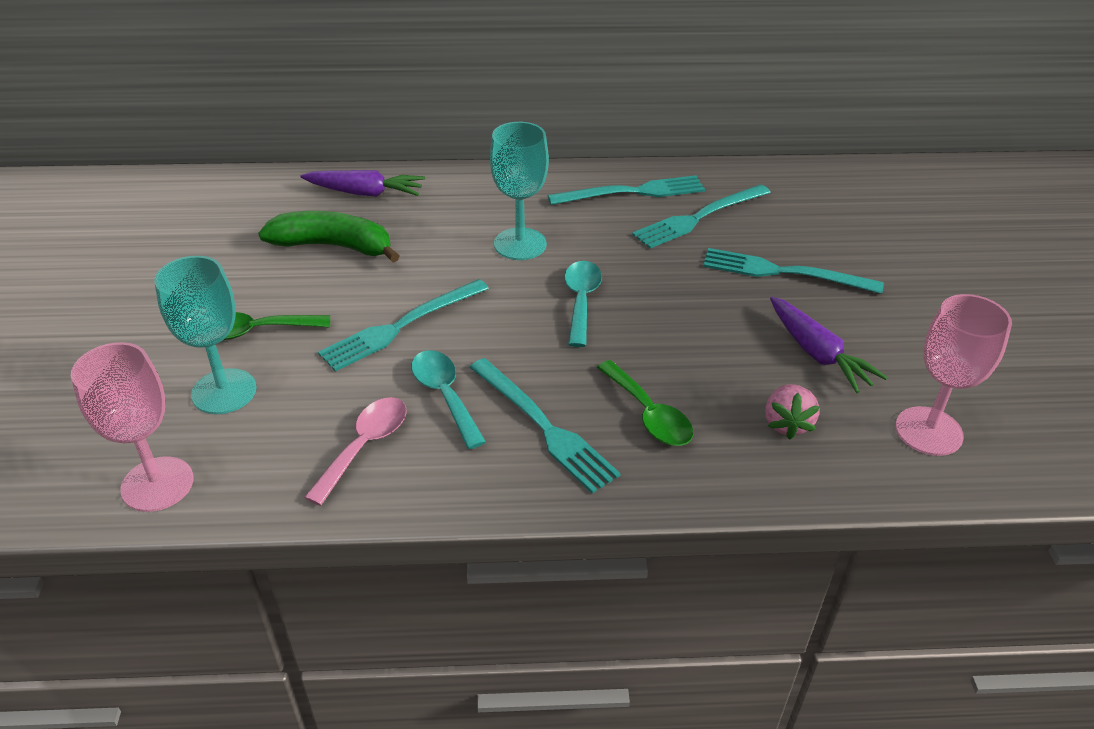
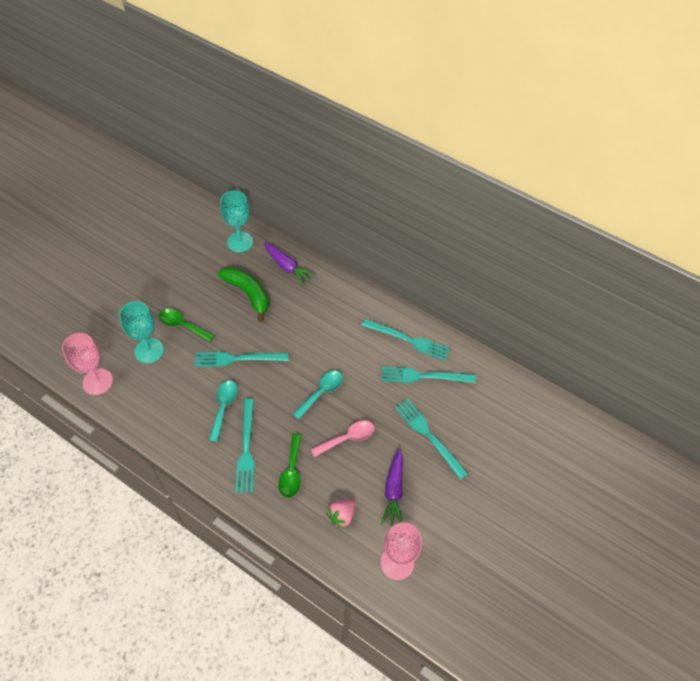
camera: 35 degrees right, 15 degrees up
pink spoon [304,397,407,506] -> pink spoon moved to [311,420,374,457]
turquoise goblet [490,122,549,260] -> turquoise goblet moved to [220,191,253,253]

